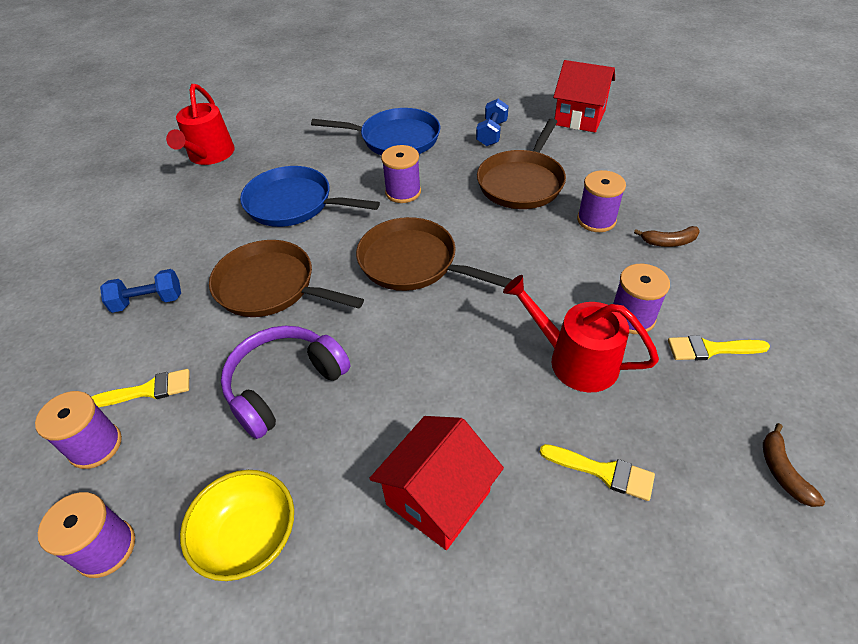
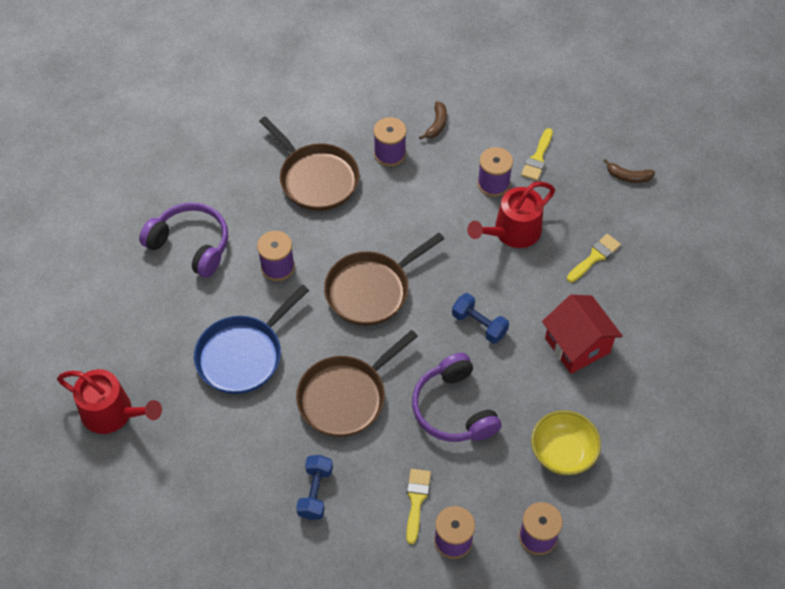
camera: 70 degrees left, 10 degrees up
blue pan [311,108,440,155] -> purple headphones [139,202,228,278]
blue dumbbell [476,99,509,146] -> blue dumbbell moved to [452,293,509,344]
red house [553,60,615,132] -> none

